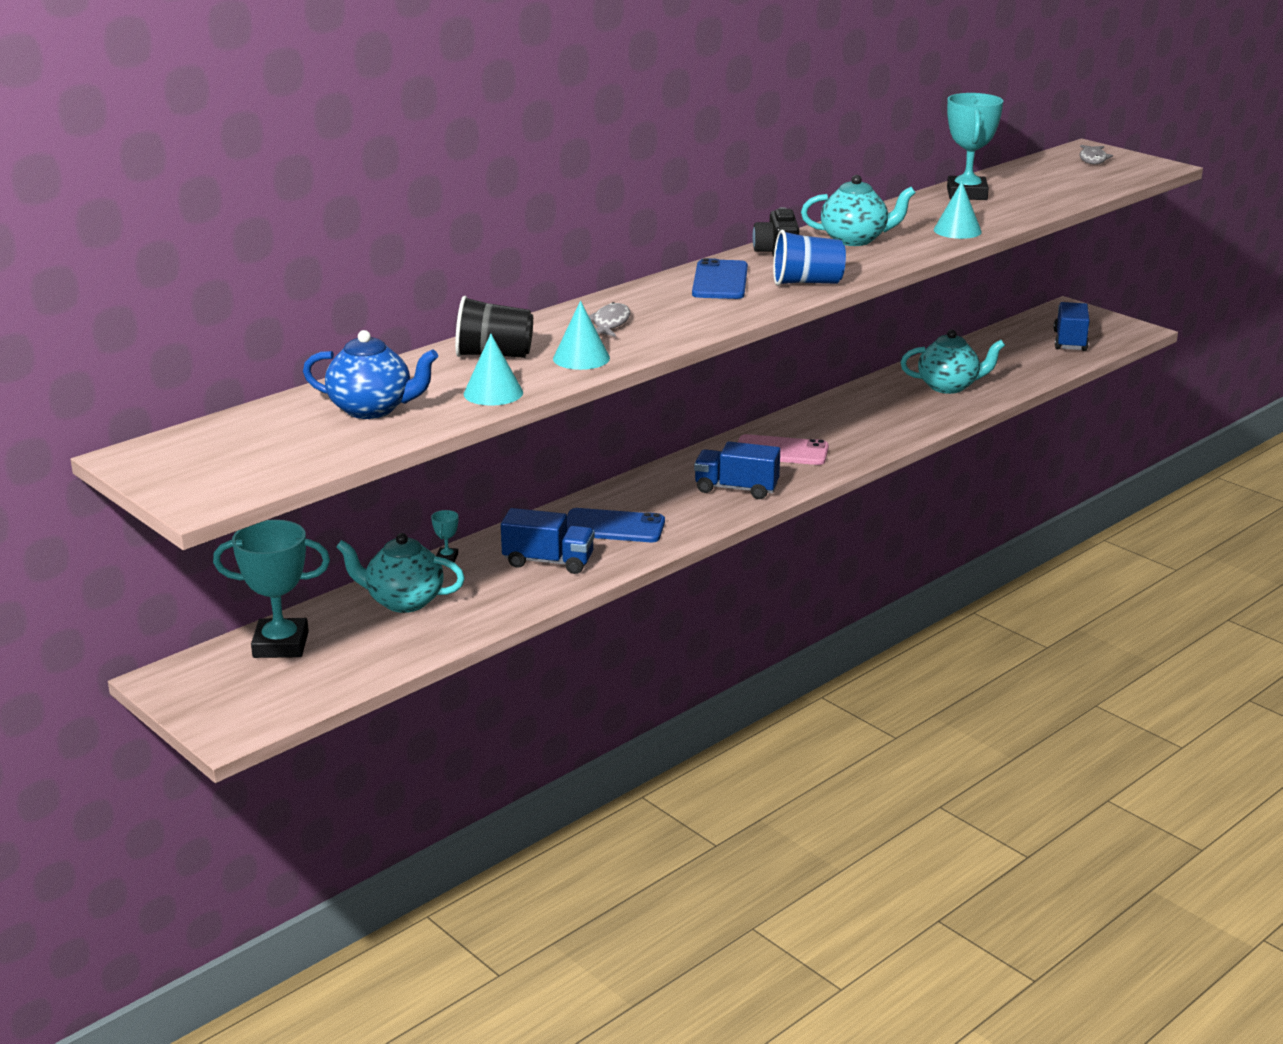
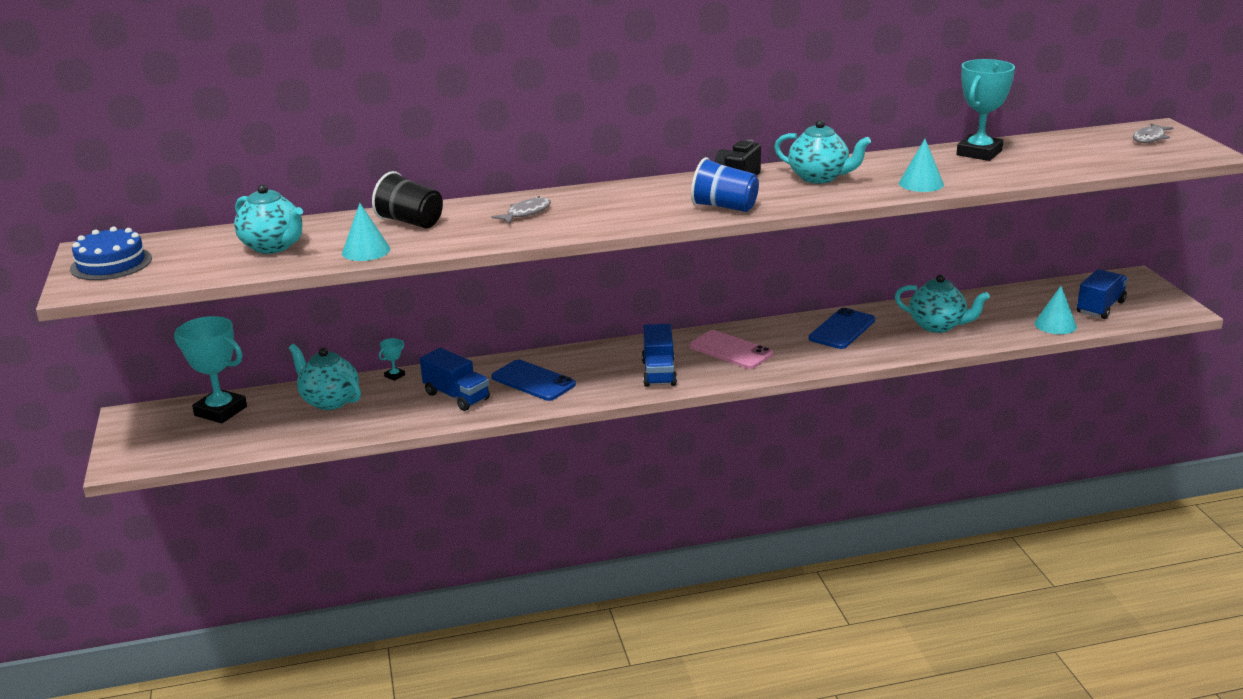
camera: 30 degrees right, 0 degrees up
blue teapot [303,330,438,419] -> turquoise teapot [234,184,303,254]
turquoise cone [553,301,610,370] -> turquoise cone moved to [1035,286,1077,334]
blue phone [692,258,748,299] -> blue phone moved to [809,308,875,349]
blue truck [694,441,780,499] -> blue truck turned 135 degrees counterclockwise [642,324,677,387]
none -> blue cake [70,227,152,280]

